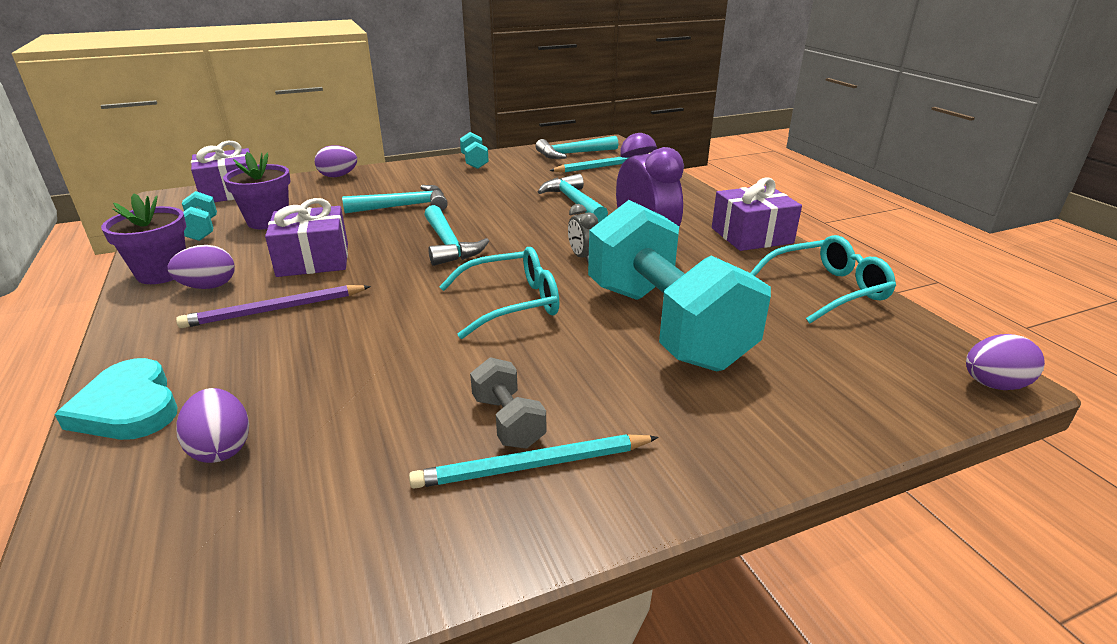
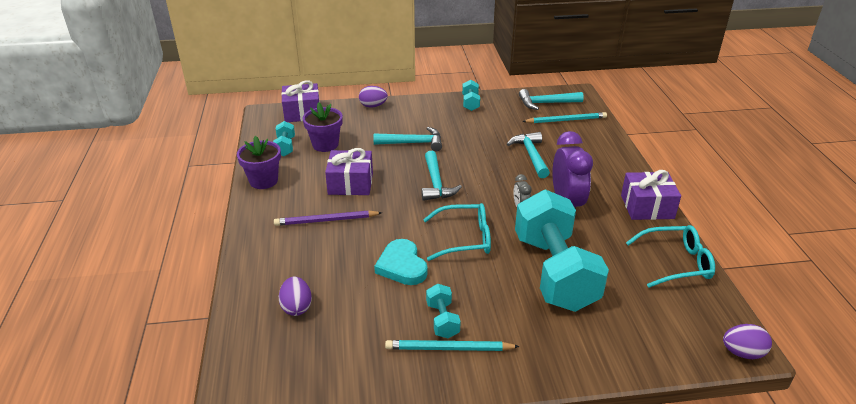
camera: 15 degrees right, 5 degrees up
turquoise heart [54,358,178,440] -> turquoise heart moved to [374,239,428,285]
purple egg [168,245,235,289] -> none
grey dumbbell [470,357,546,449] -> turquoise dumbbell [426,284,461,338]

